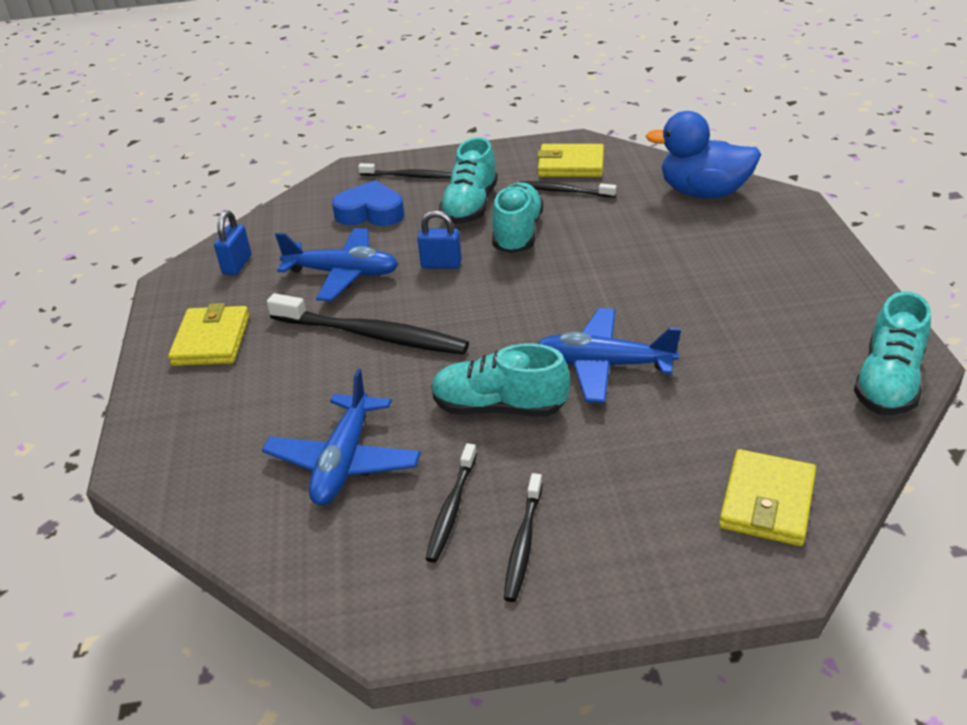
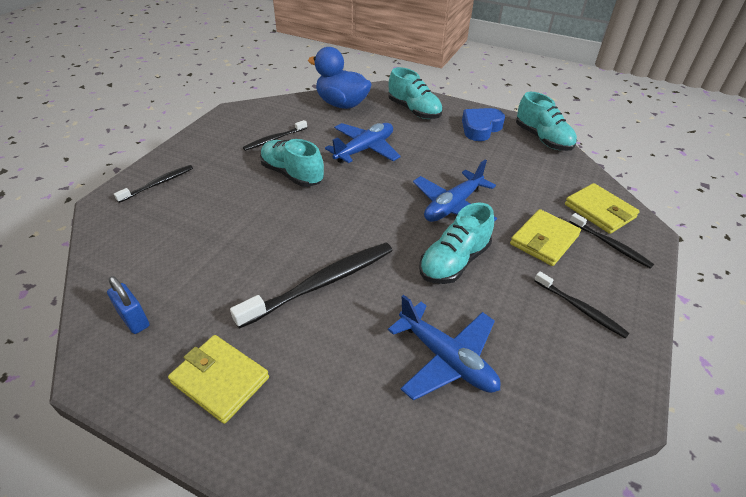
camera: 60 degrees left, 5 degrees up
blue plane [275,228,399,301] -> blue plane moved to [325,123,401,164]
blue heart [332,180,404,226] -> blue heart moved to [462,108,505,141]
blue padlock [417,210,462,269] -> none
black toothbrush [426,443,477,563] -> black toothbrush moved to [569,213,654,269]
turquoise shoe [439,137,498,224] -> turquoise shoe moved to [388,67,443,119]
yellow wallet [537,144,604,177] -> yellow wallet moved to [510,209,581,266]
blue duck [646,111,761,198] -> blue duck turned 75 degrees clockwise [308,47,372,109]

